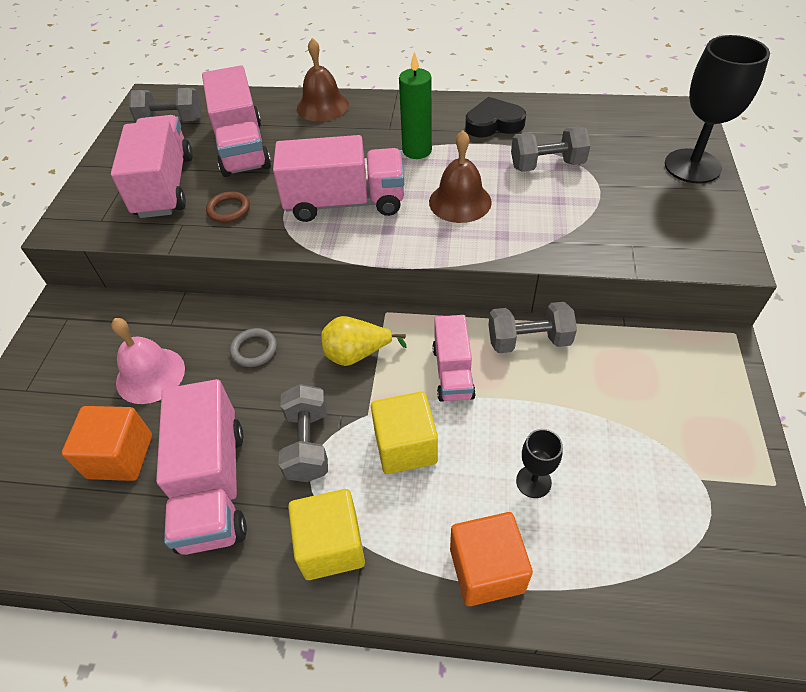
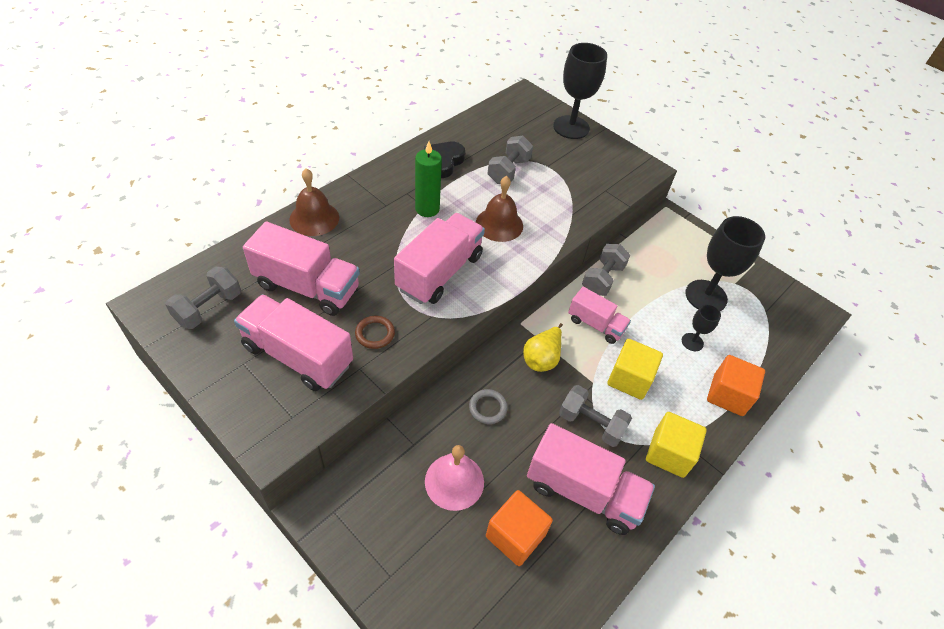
camera: 60 degrees left, 0 degrees up
none -> black goblet [685,216,765,311]

